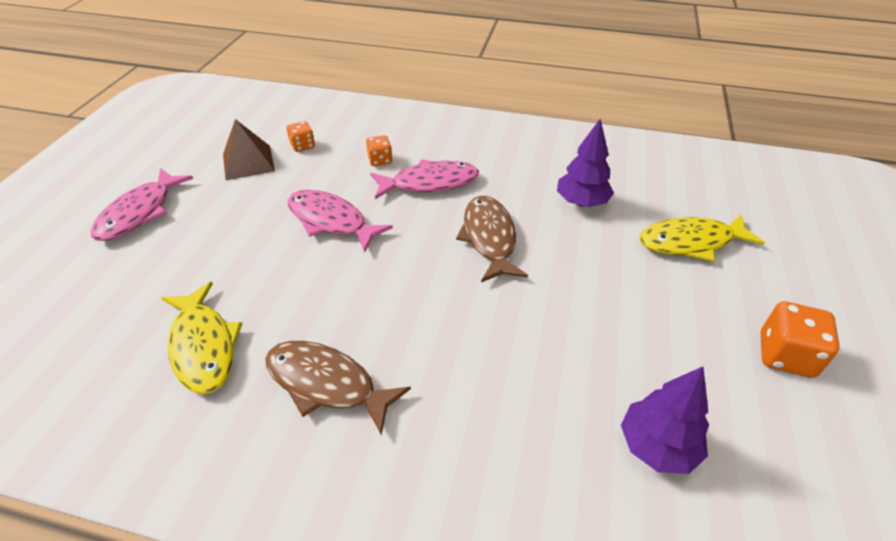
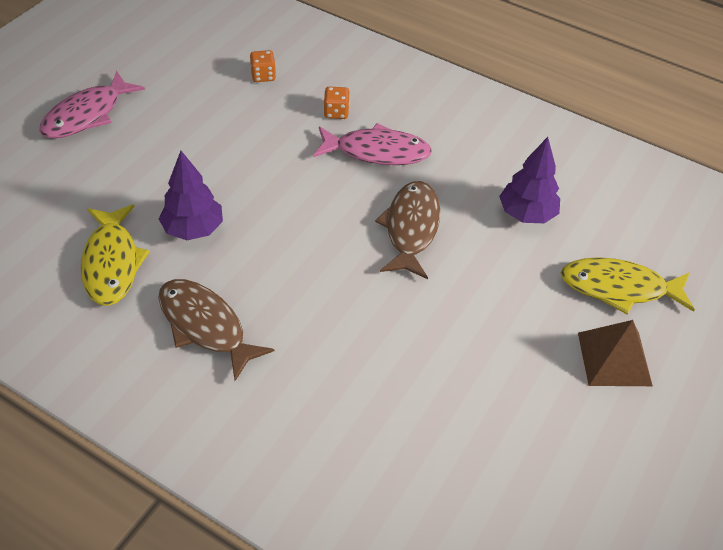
camera: 15 degrees right, 5 degrees up
brown pyramid [223,119,275,180] -> brown pyramid moved to [578,320,653,386]
pink fish [288,190,393,252] -> none
purple tree [621,366,709,474] -> purple tree moved to [159,151,223,240]
orange dice [761,301,840,378] -> none

